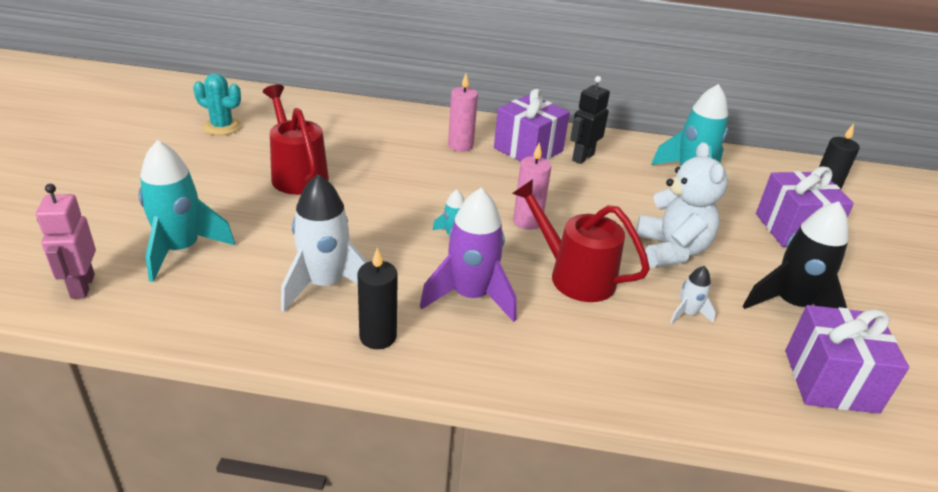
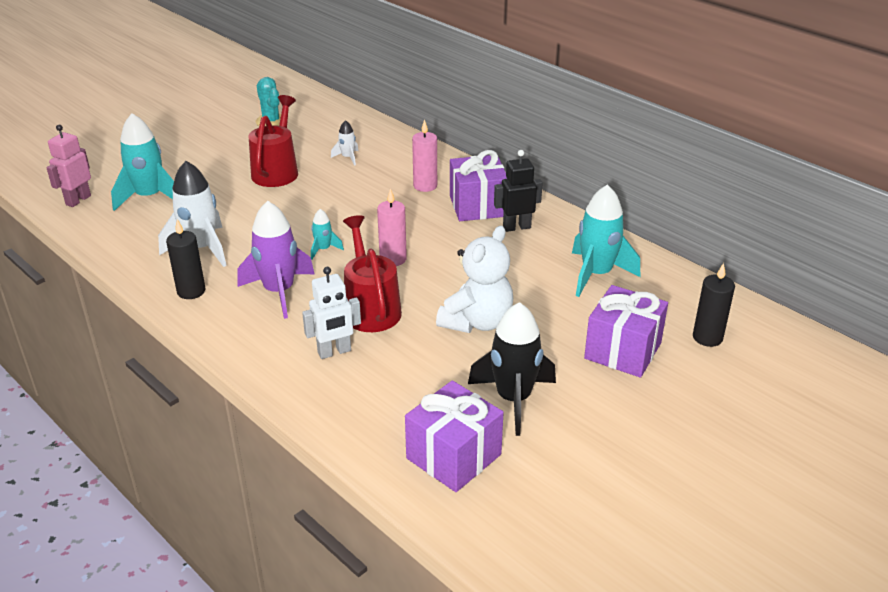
camera: 40 degrees right, 0 degrees up
white rocket [670,266,716,324] -> white rocket moved to [331,120,359,166]
none -> white robot [302,267,361,359]

